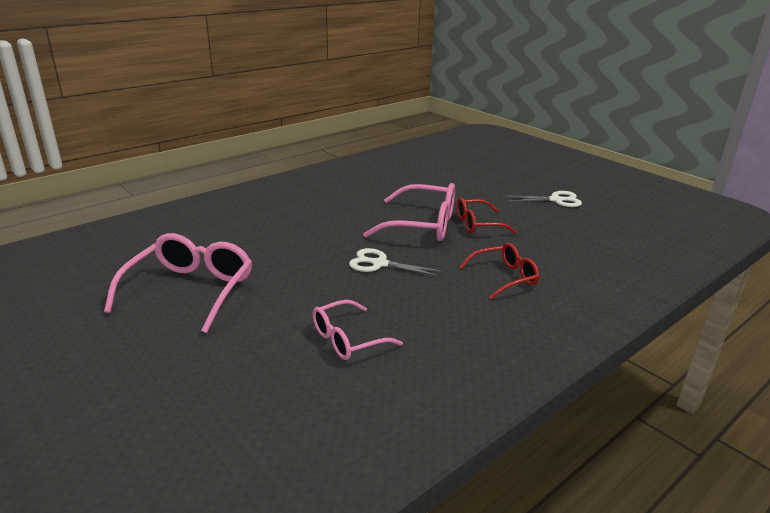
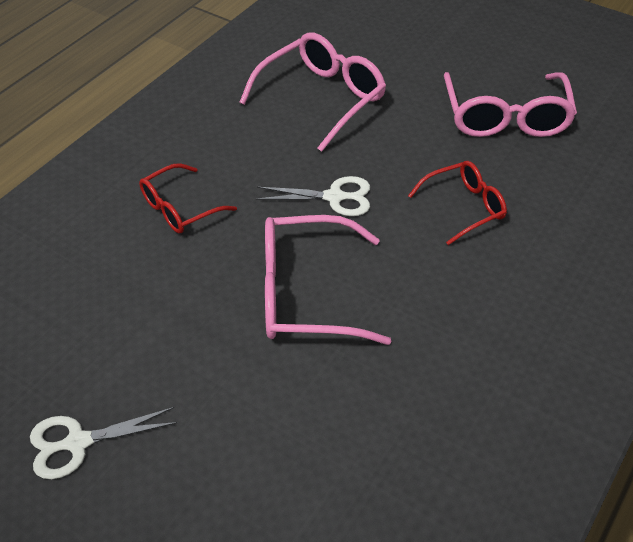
camera: 165 degrees right, 20 degrees up
pink glasses [313,300,403,360] -> pink glasses [239,33,386,152], size x1.64
red glasses [457,198,516,234] -> red glasses moved to [408,161,507,245]

